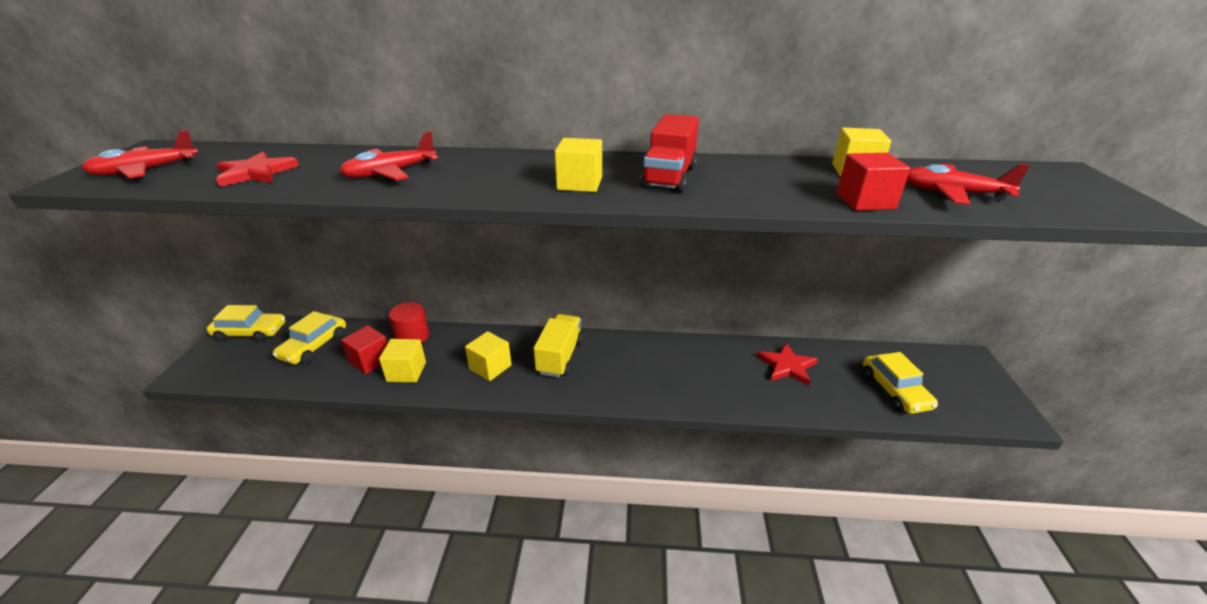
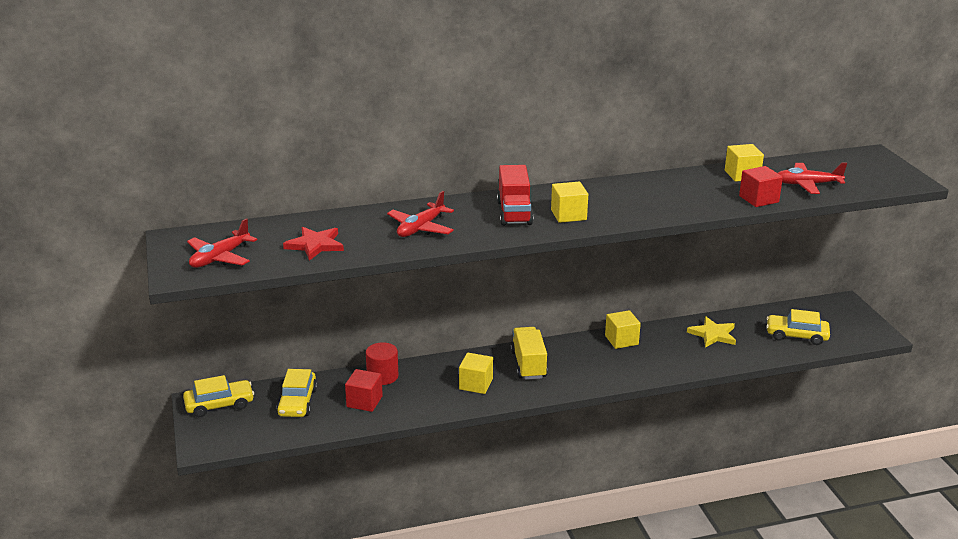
camera: 20 degrees left, 5 degrees down
yellow cube [379,339,426,383] -> yellow cube moved to [605,310,641,349]
red truck [640,114,699,193] -> red truck moved to [497,165,533,226]
red star [757,343,818,385] -> yellow star [687,316,736,348]
yellow car [863,352,938,414] -> yellow car turned 135 degrees clockwise [766,309,830,345]

